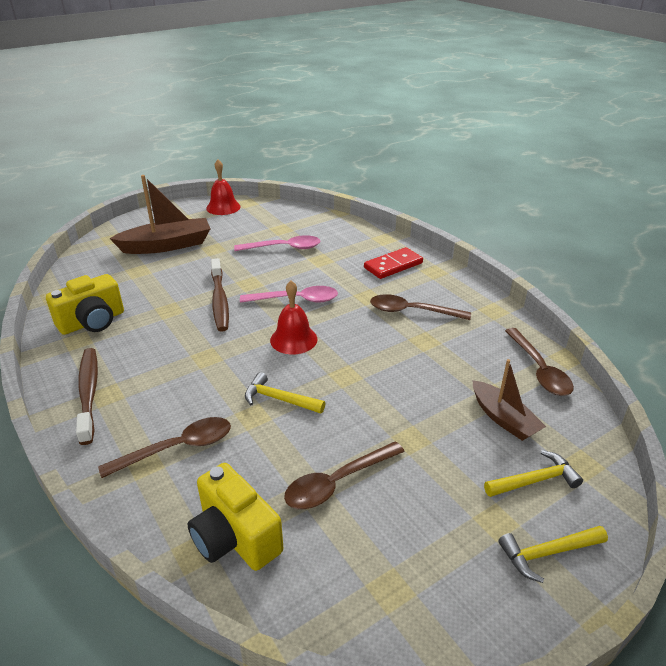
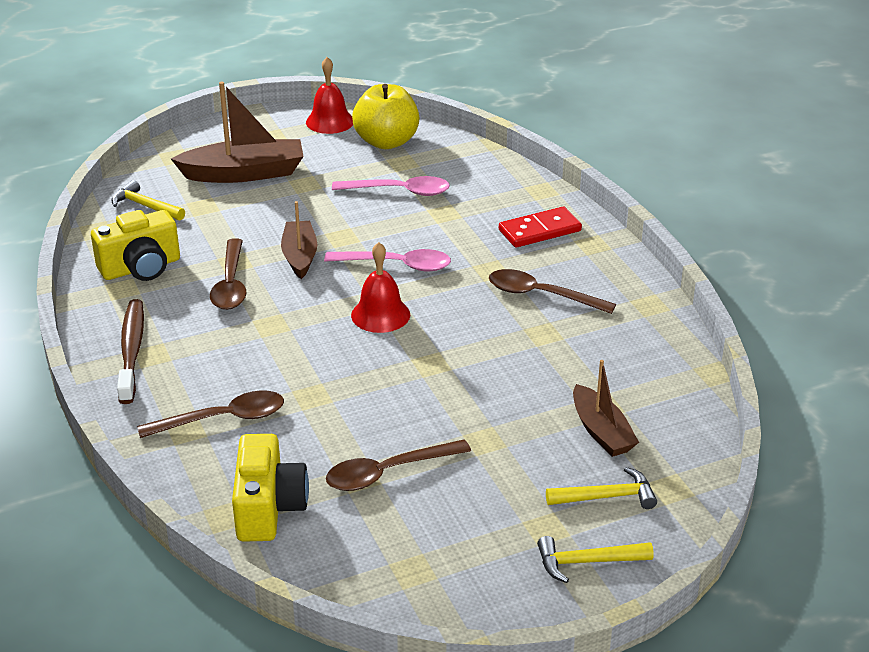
camera: 10 degrees right, 0 degrees up
yellow camera [187,463,283,571] -> yellow camera turned 150 degrees counterclockwise [232,434,309,542]
brown toothbrush [211,258,229,332] -> brown boat [281,201,317,279]
yellow hammer [245,372,325,414] -> yellow hammer moved to [111,180,185,221]
brown spoon [505,328,574,396] -> brown spoon moved to [210,238,246,310]
none -> yellow apple [352,84,419,149]

